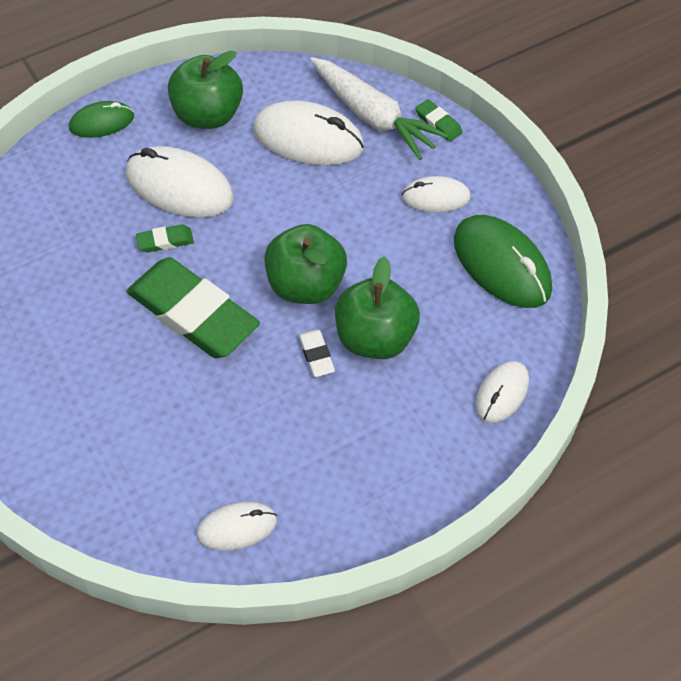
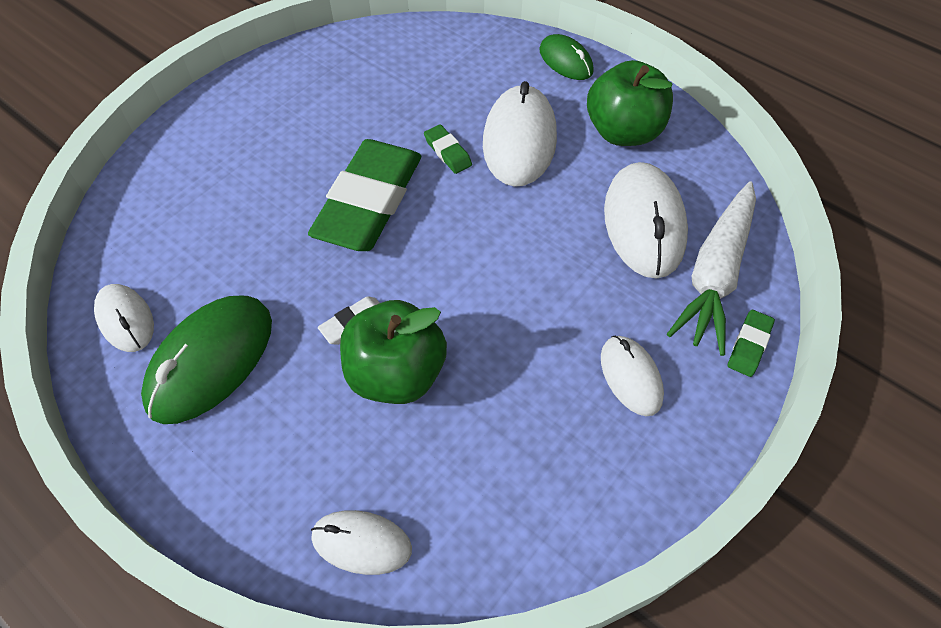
camera: 70 degrees right, 0 degrees up
green apple [264,224,347,304] -> none
green mouse [454,215,552,308] -> green mouse moved to [141,296,272,424]

